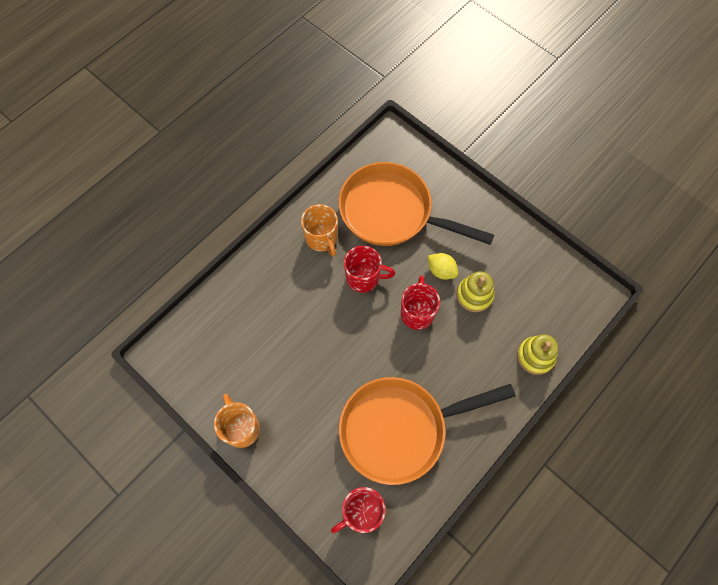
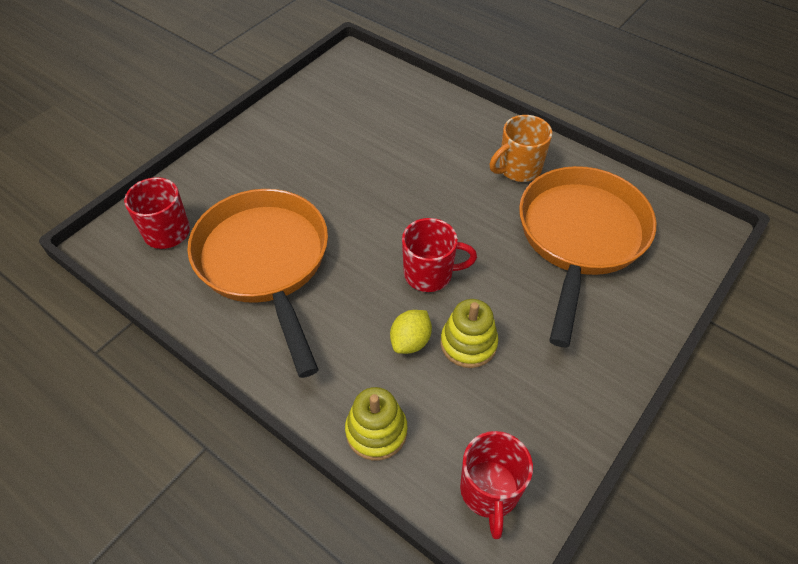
camera: 85 degrees right, 15 degrees down
orange mug [214,394,260,448] -> none
red mug [344,246,395,292] -> red mug moved to [460,431,533,539]
yellow lemon [428,253,458,280] -> yellow lemon moved to [390,310,432,354]

